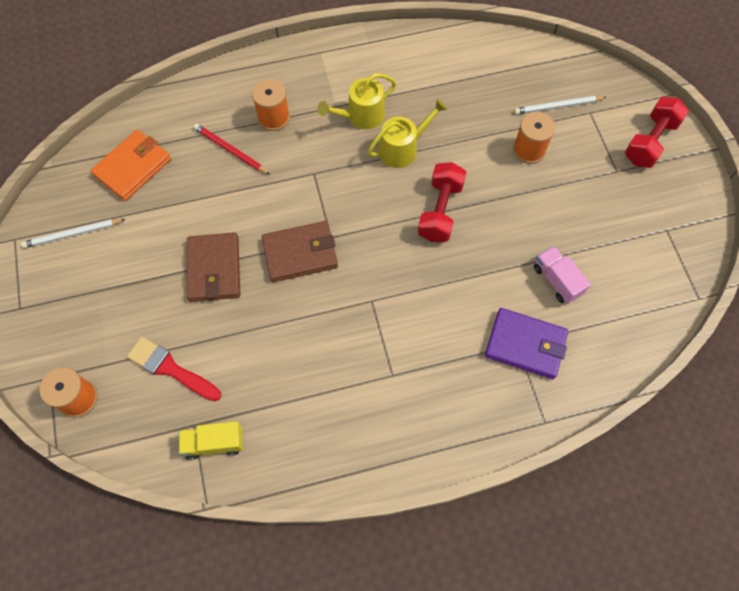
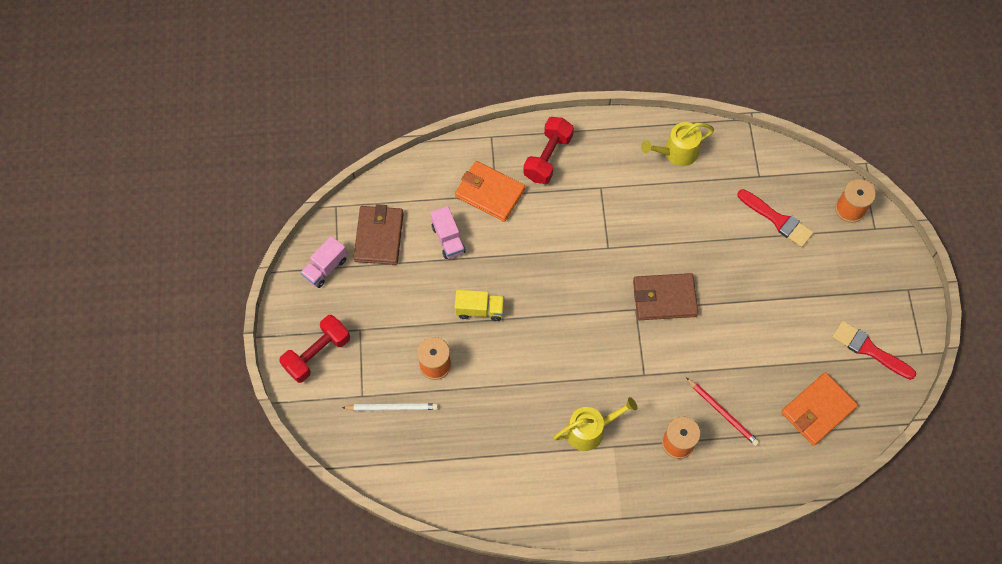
camera: 170 degrees left, 0 degrees up
white pencil [21,219,126,248] -> red brush [832,321,916,380]
yellow truck [179,421,243,460] -> yellow truck moved to [455,290,504,321]
brown wallet [187,232,240,302] -> brown wallet moved to [353,204,404,265]
yellow watering can [367,99,447,168] -> yellow watering can moved to [641,122,714,166]
red dumbbell [418,162,467,242] -> red dumbbell moved to [523,117,574,184]
purple wallet [485,308,568,379] -> orange wallet [455,161,525,222]
none -> pink truck [300,236,347,288]

